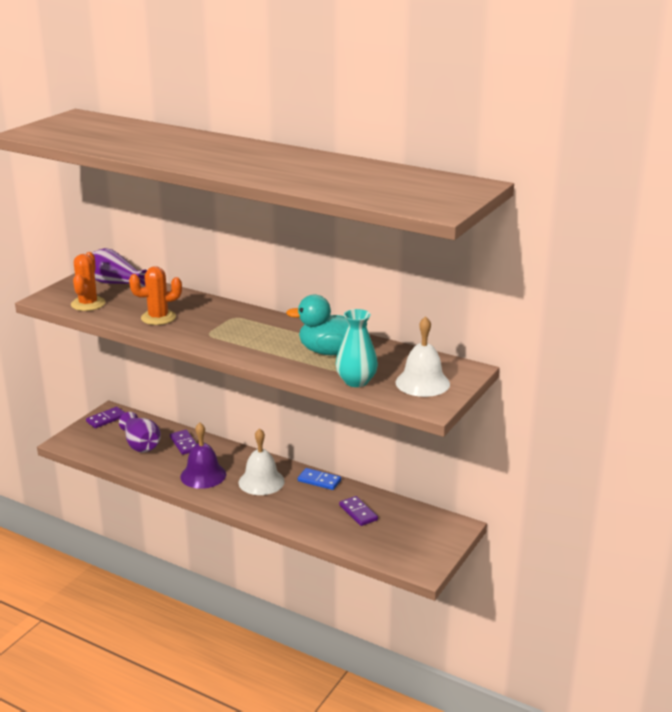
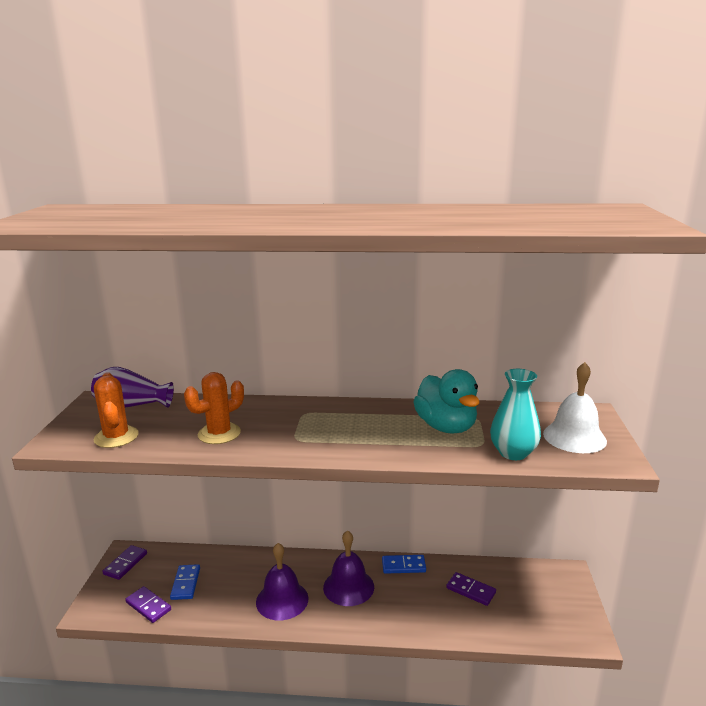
camera: 25 degrees left, 5 degrees down
purple vase [119,412,161,453] -> blue domino [170,564,200,600]
purple domino [170,430,197,455] -> purple domino moved to [125,586,171,623]
white bell [238,428,285,495] -> purple bell [323,530,374,606]
turquoise duck [286,294,367,355] -> turquoise duck turned 90 degrees counterclockwise [413,369,480,434]

